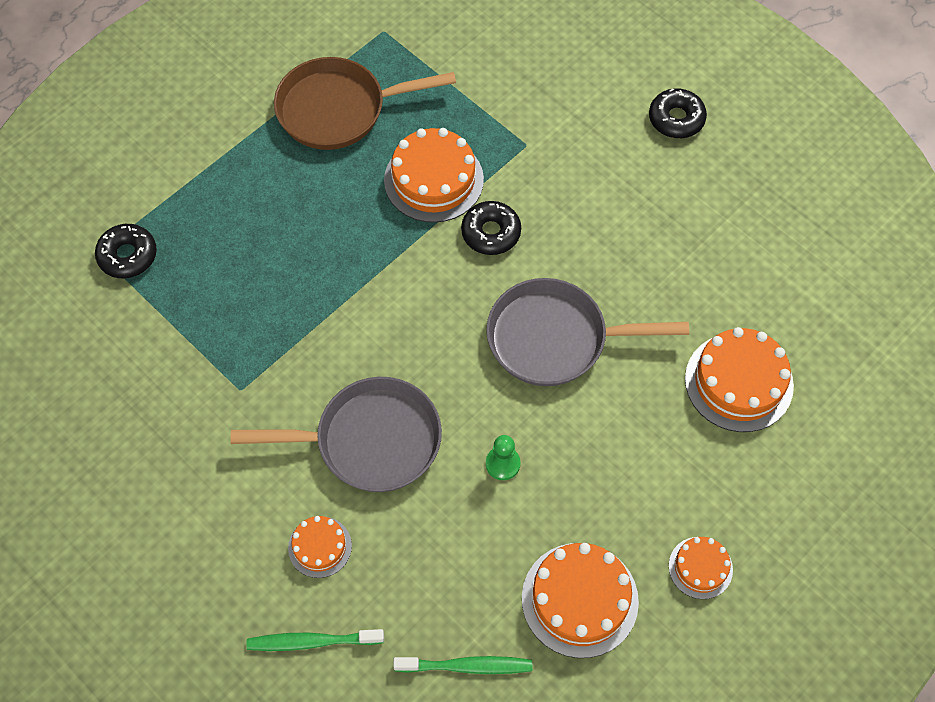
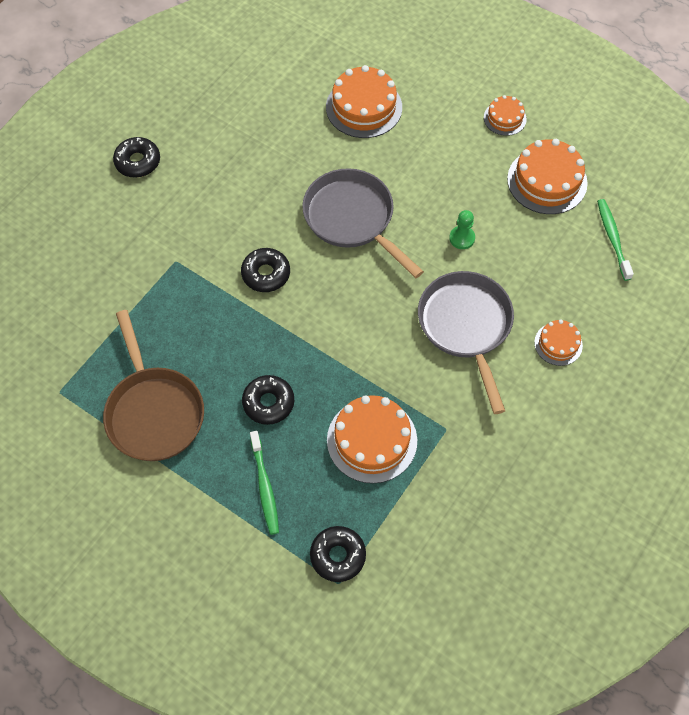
camera: 100 degrees left, 0 degrees up
green toothbrush [246,629,384,651] -> green toothbrush moved to [250,431,279,535]
orange cake [384,128,484,223] -> orange cake moved to [327,395,417,484]
grey pan [486,278,689,386] -> grey pan turned 150 degrees clockwise [302,168,424,278]
none -> black donut [242,375,294,425]

